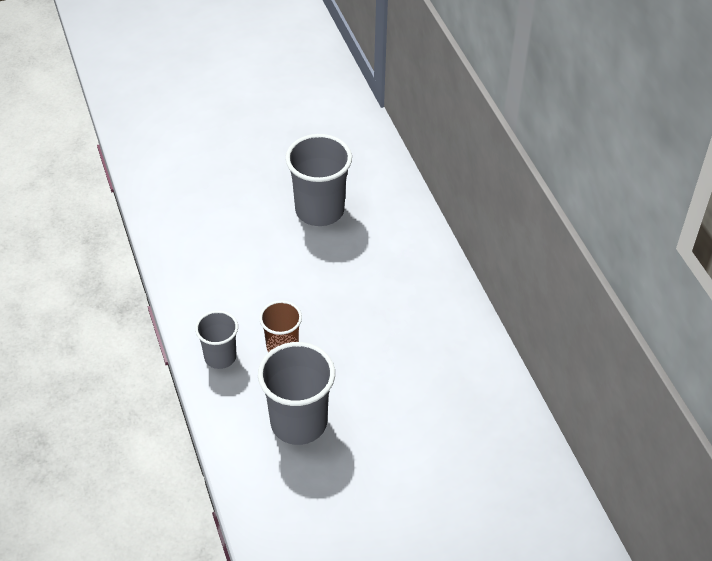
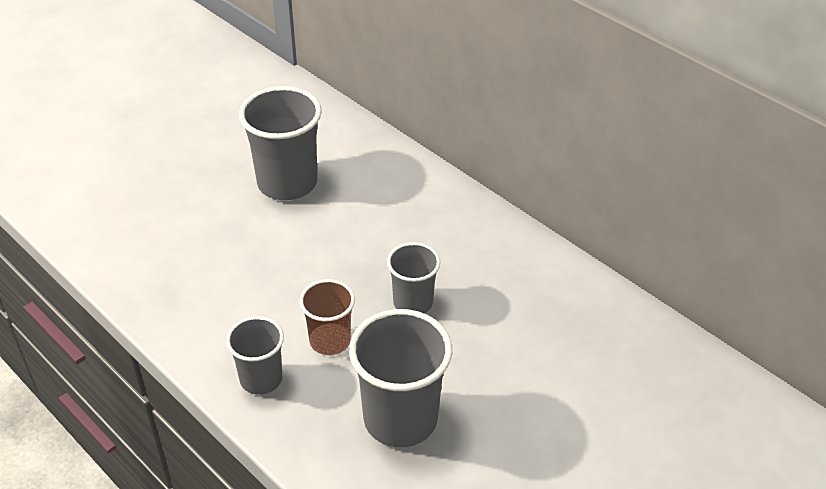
camera: 25 degrees left, 5 degrees down
none -> grey cup [387,242,440,313]

